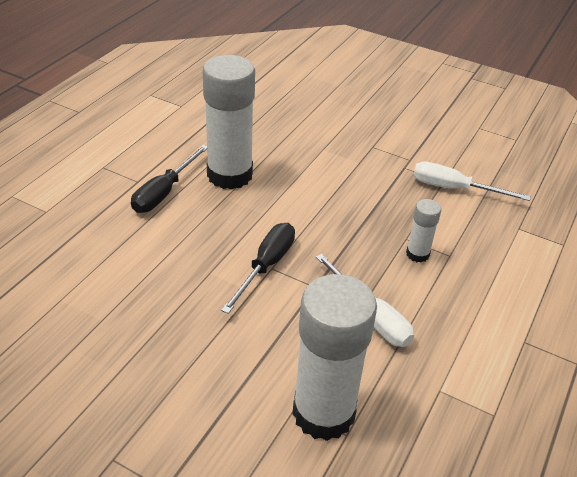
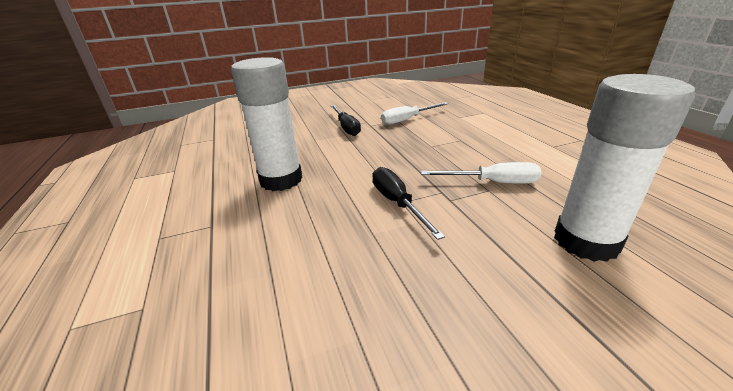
camera: 45 degrees left, 10 degrees down
black screwdriver [131,145,207,213] -> black screwdriver moved to [331,105,361,136]
white glue stick [406,199,441,263] -> none

